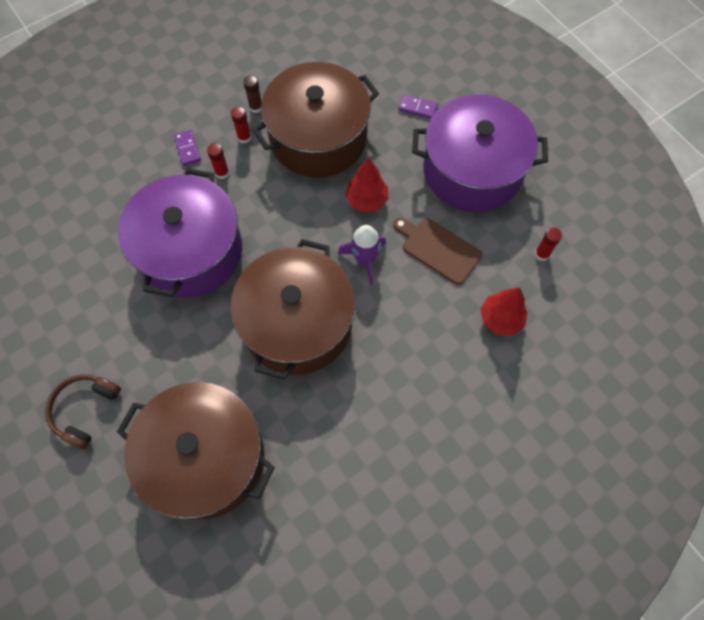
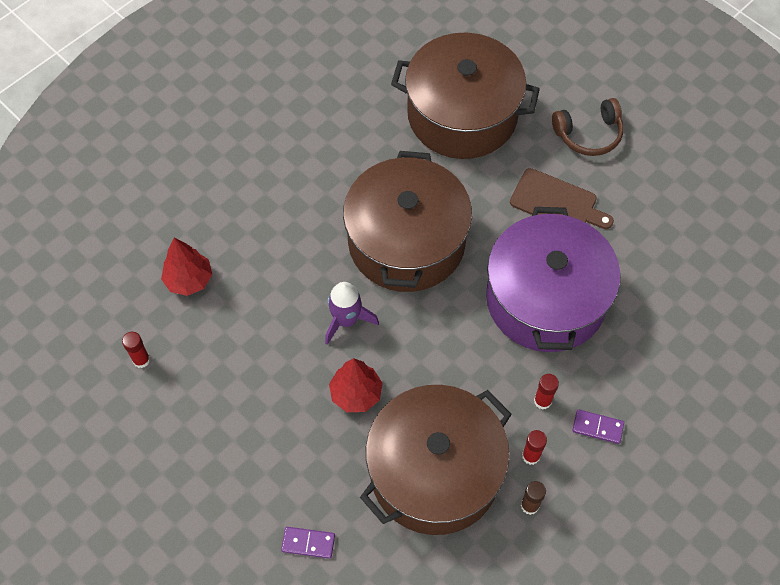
camera: 170 degrees right, 5 degrees down
brown headphones [45,375,121,450] -> brown headphones turned 60 degrees clockwise [552,98,624,156]
purple domino [174,130,201,165] -> purple domino turned 45 degrees counterclockwise [572,409,624,444]
brown cutting board [393,217,482,285] -> brown cutting board moved to [510,168,614,229]
purple pot [412,94,548,212] -> none

